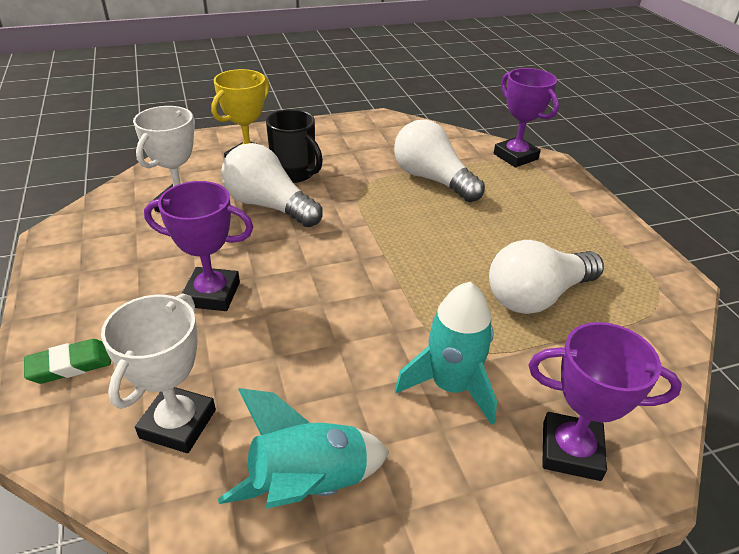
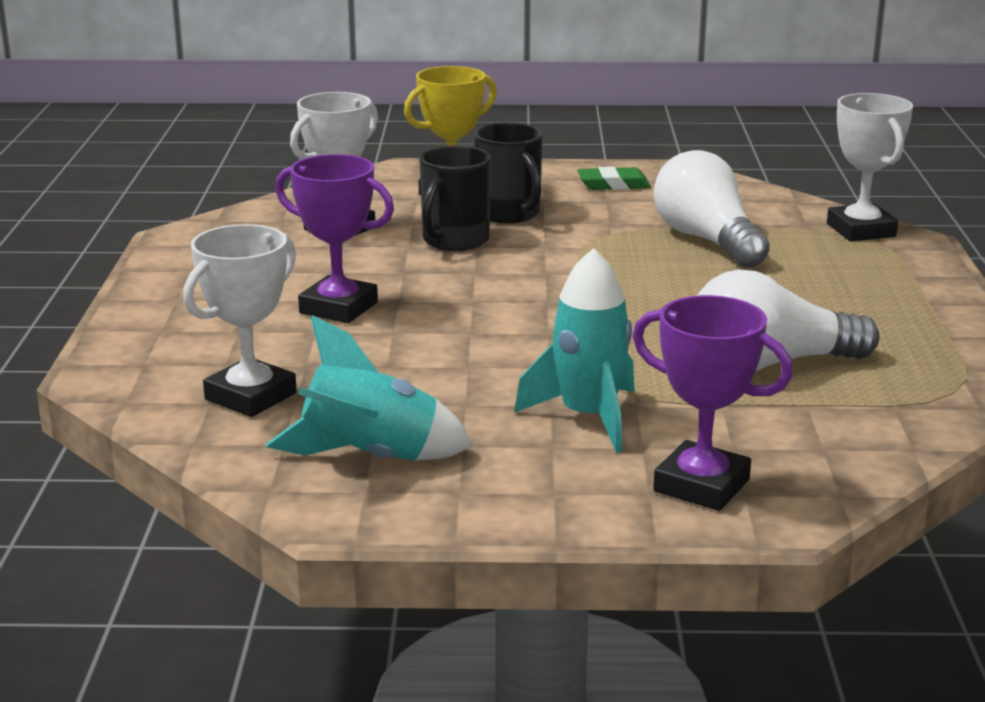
camera: 20 degrees right, 15 degrees down
green eraser [24,339,111,384] -> green eraser moved to [577,166,651,190]
white light bulb [221,143,323,227] -> black mug [419,145,491,251]
purple trophy [494,68,559,167] -> white trophy [827,93,913,241]

